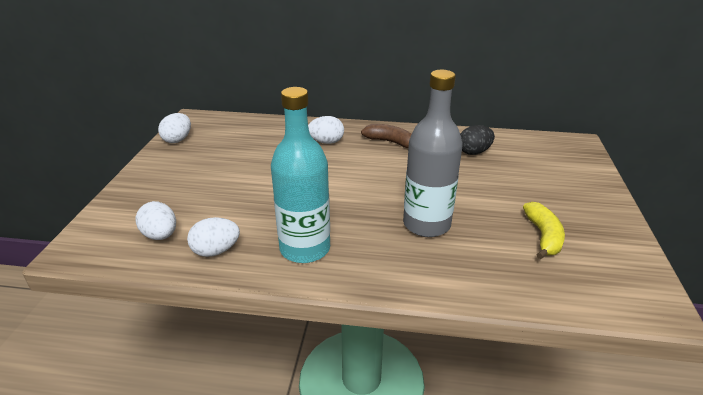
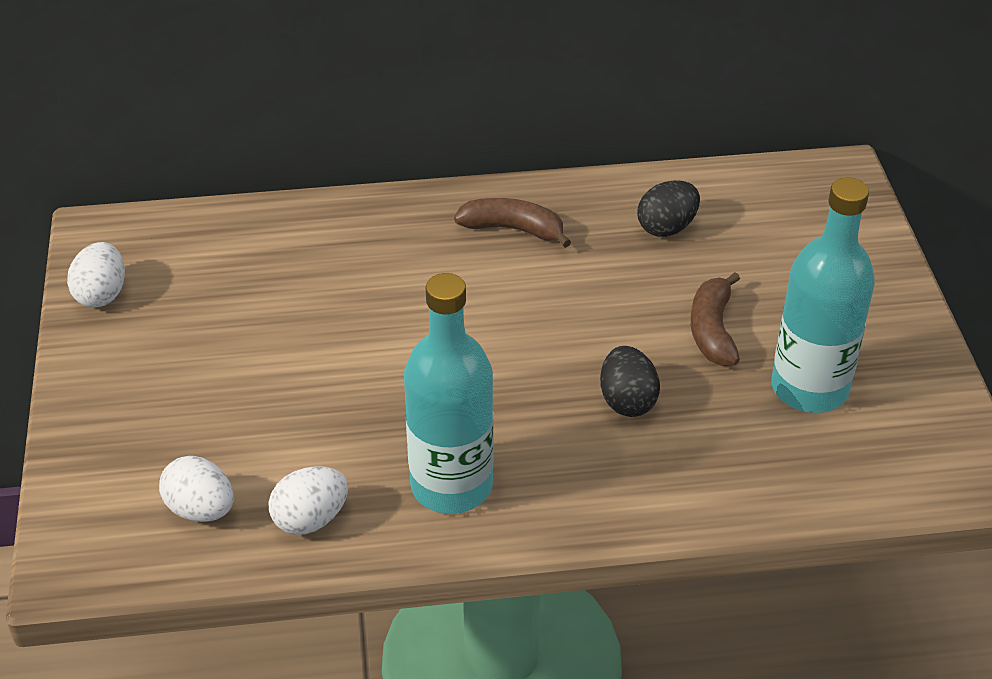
camera: 15 degrees left, 10 degrees up
white egg [308,116,344,144] -> none
grey bottle [403,70,463,237] -> black egg [600,346,660,417]
yellow banana [523,202,565,259] -> turquoise bottle [771,177,875,413]
none -> brown banana [691,272,740,366]

